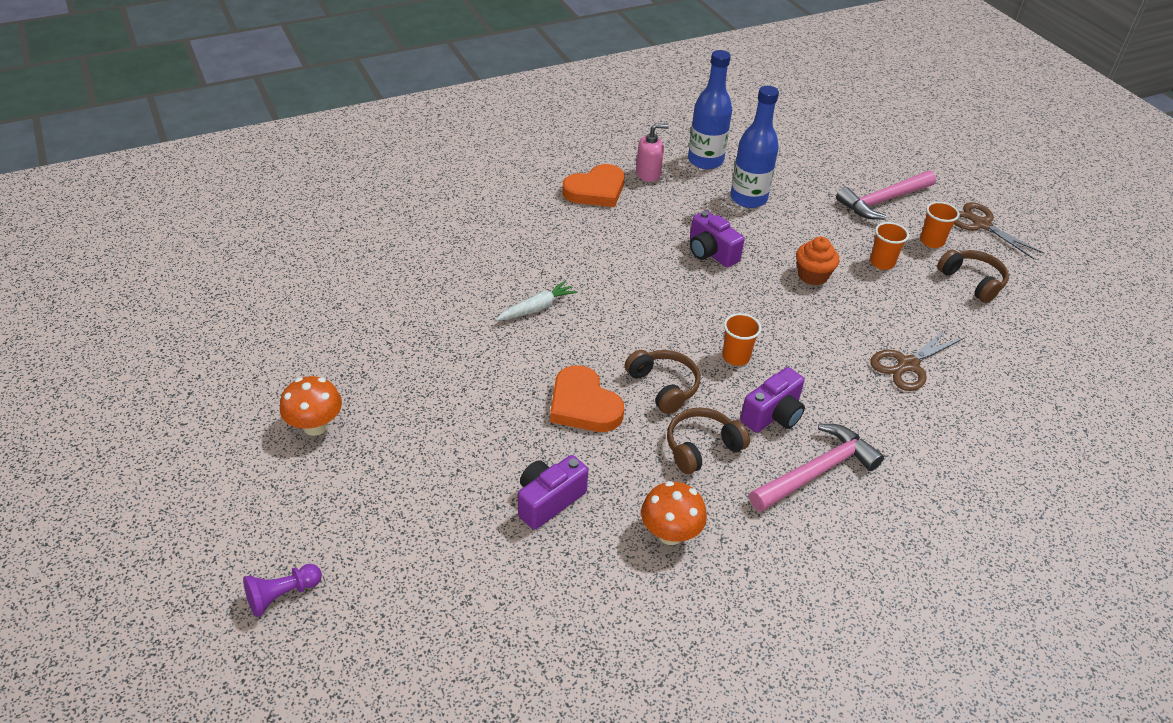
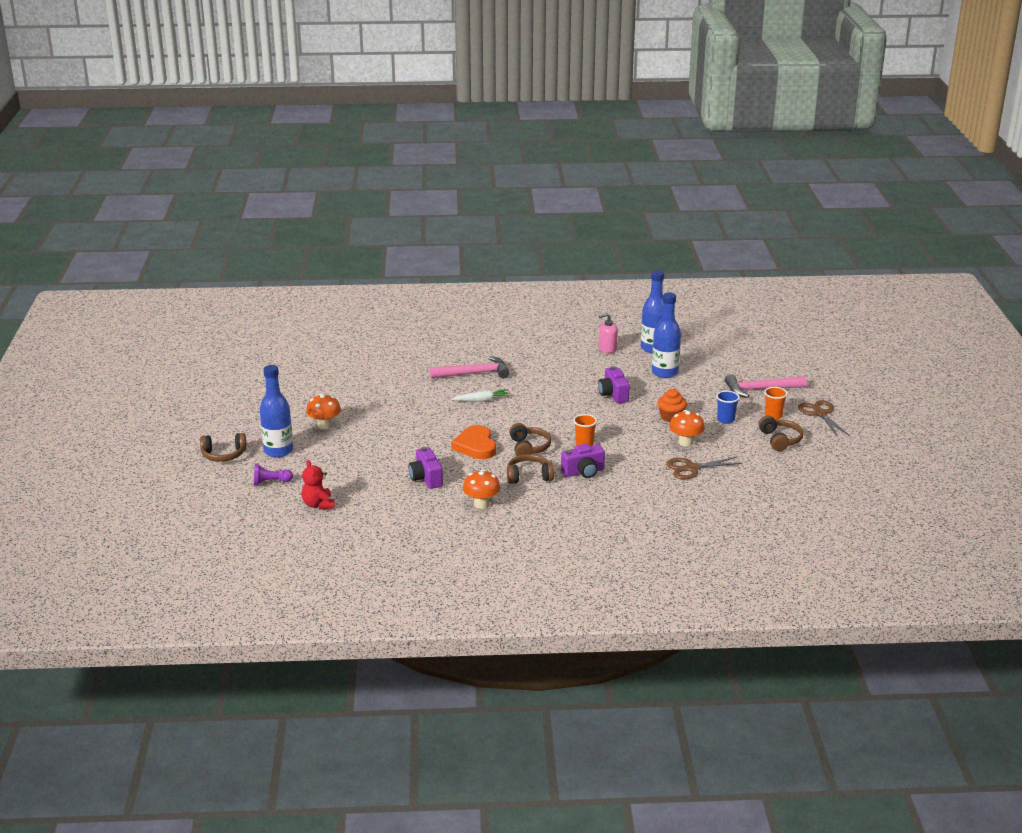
camera: 25 degrees right, 15 degrees down
purple camera [518,455,588,530] -> purple camera turned 90 degrees counterclockwise [409,447,443,489]
orange heart [563,164,624,207] -> none
pink soap dispenser [636,124,669,182] -> pink soap dispenser turned 150 degrees clockwise [599,313,618,353]
pink hammer [749,424,884,512] -> pink hammer moved to [430,356,510,379]
orange cup [870,222,909,270] -> blue cup [716,391,740,424]
none -> brown headphones [200,433,247,462]
none -> blue bottle [260,365,293,458]
none -> red teddy bear [301,460,335,510]
none -> orange mushroom [669,410,705,447]

